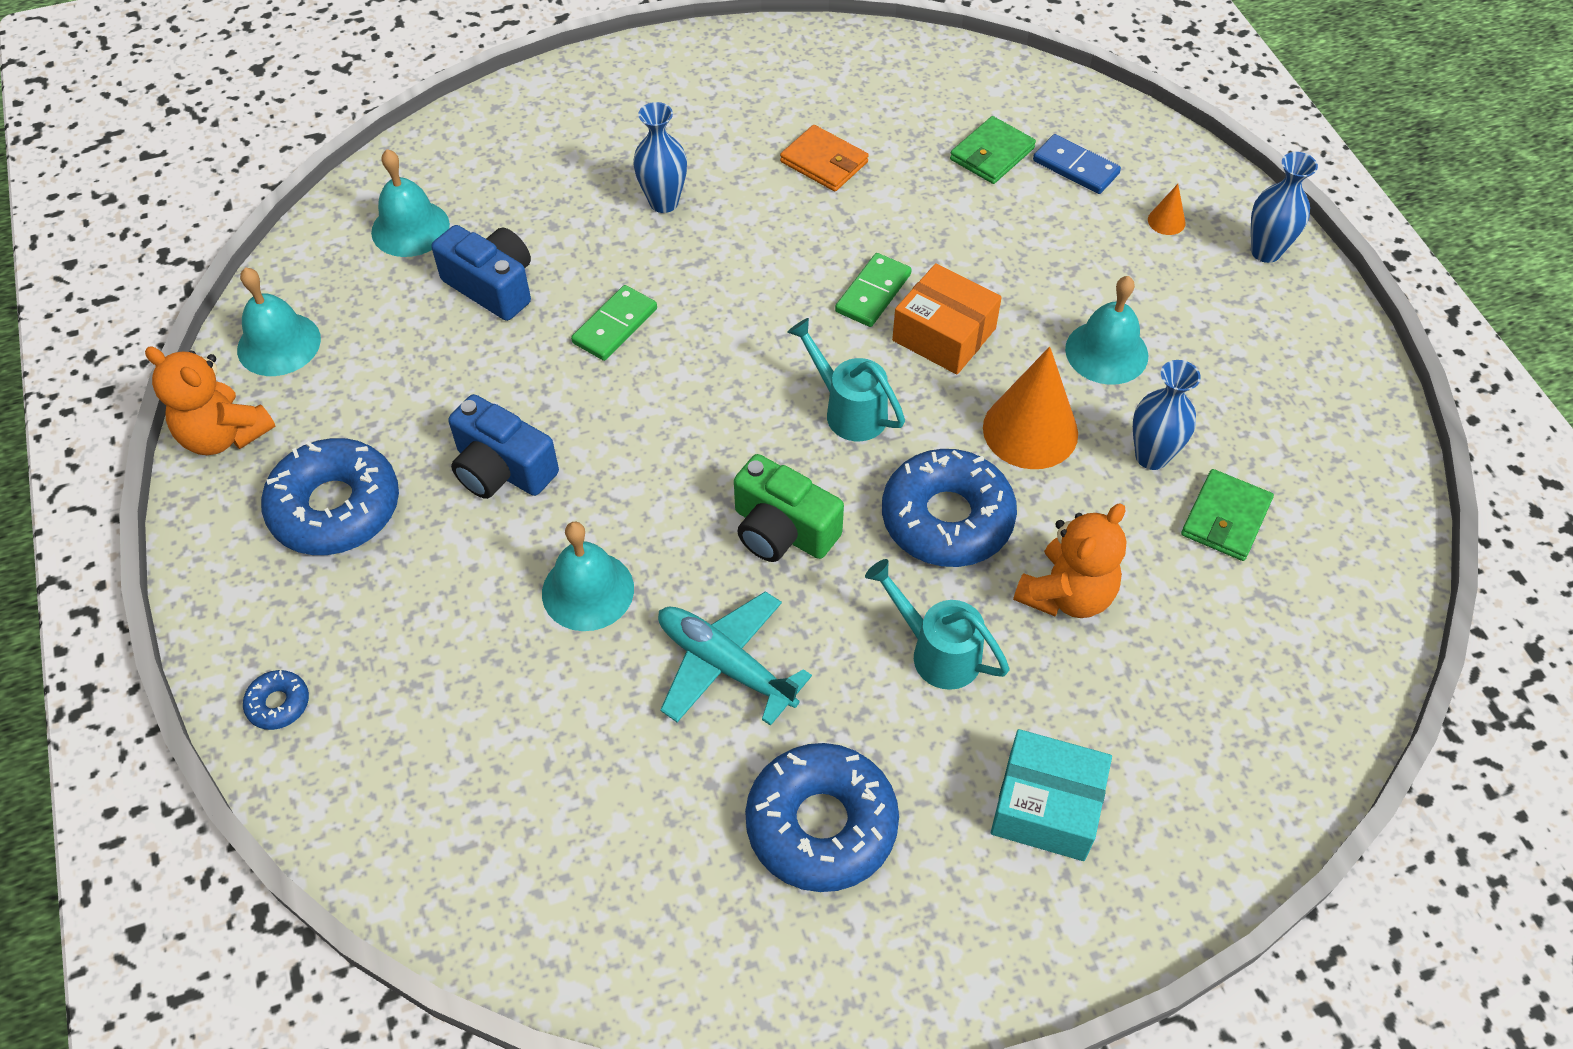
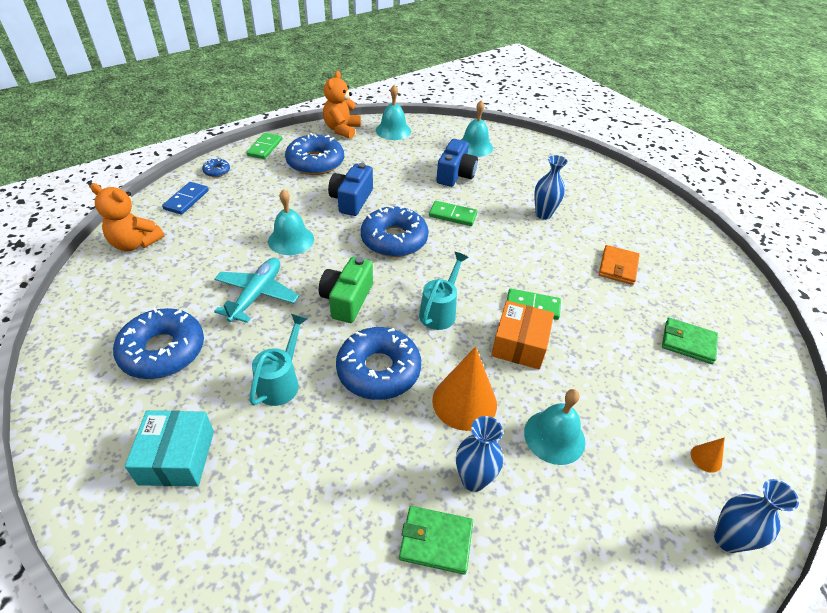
camera: 70 degrees right, 10 degrees down
orange teddy bear [1013,503,1126,618] -> orange teddy bear moved to [90,183,165,251]
blue domino [1033,134,1121,194] -> blue domino moved to [162,182,209,215]
none -> green domino [246,133,282,159]
none -> blue donut [361,206,429,257]

